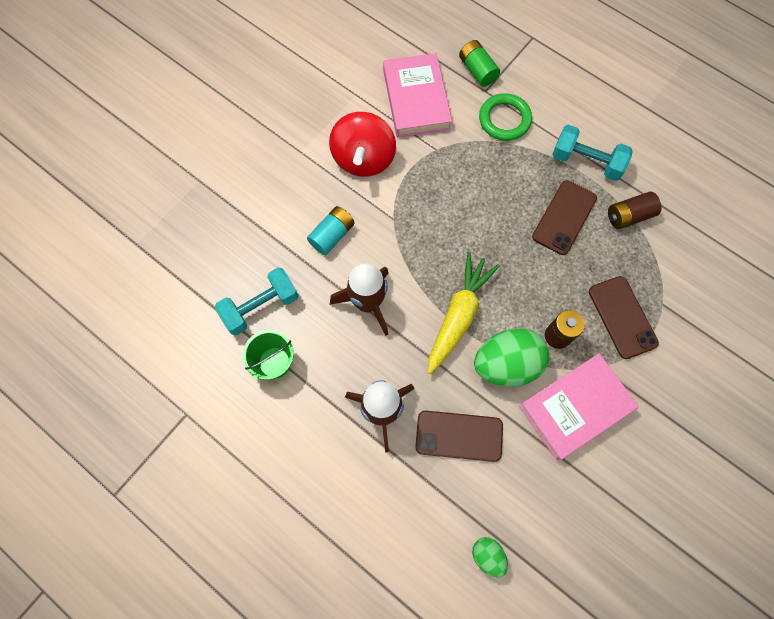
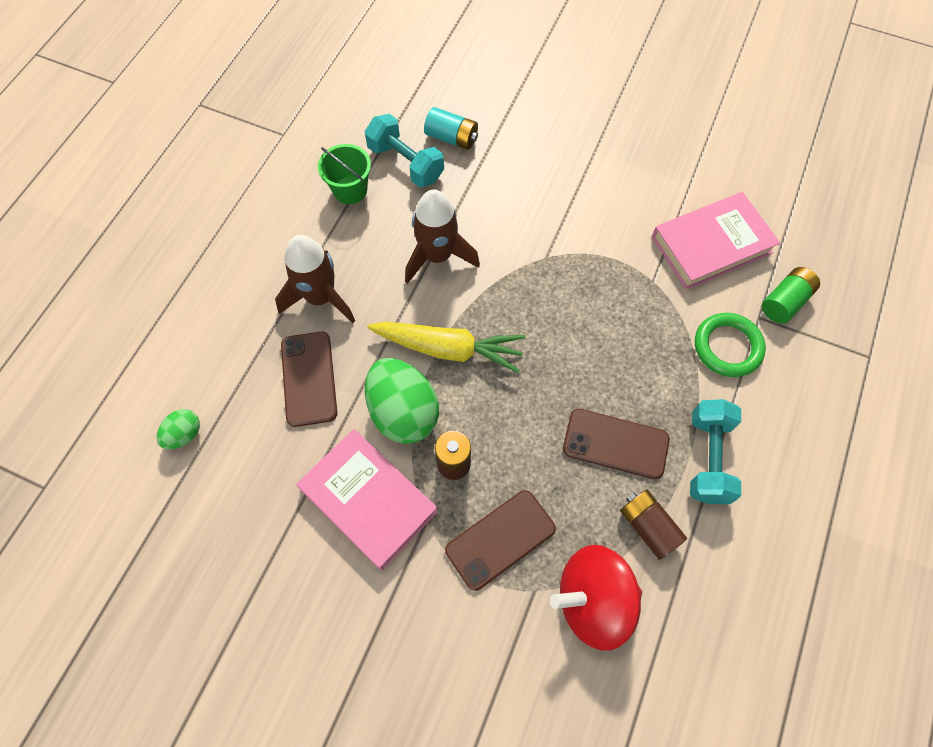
camera: 75 degrees right, 5 degrees down
turquoise battery [307,206,355,255] -> turquoise battery moved to [424,107,478,150]
red spinning top [329,112,396,177] -> red spinning top moved to [550,545,642,651]

